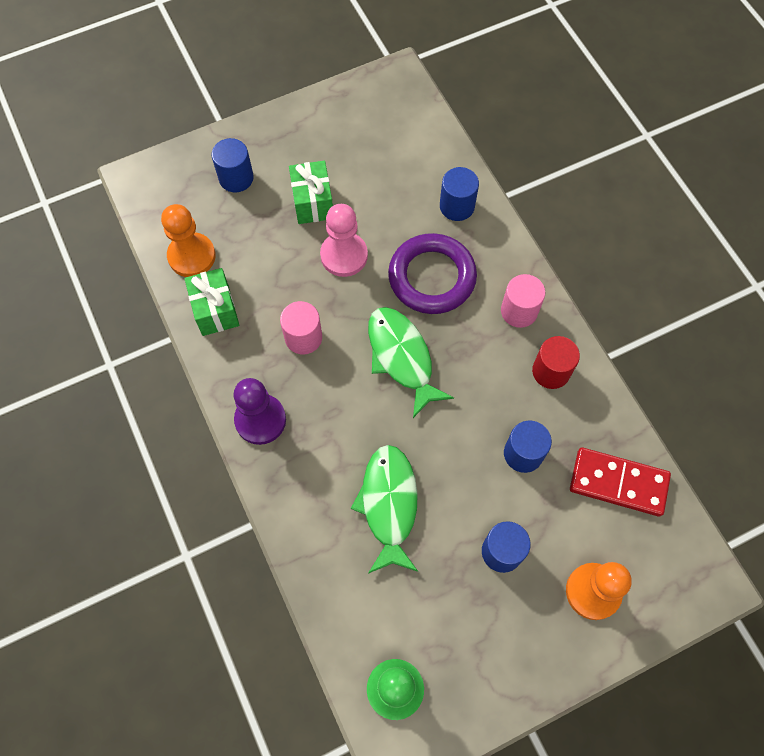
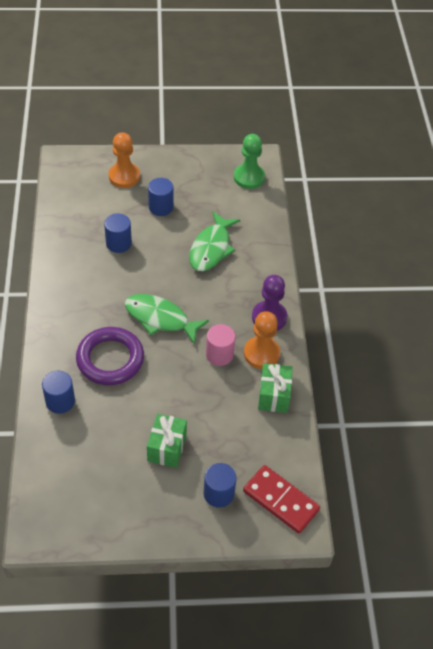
camera: 160 degrees left, 15 degrees down
orange pawn [161,204,216,277] -> orange pawn moved to [244,311,280,369]
pink pawn [320,204,368,277] -> none
green fish [368,307,454,418] -> green fish turned 120 degrees clockwise [125,294,209,344]
pink cylinder [501,274,545,328] -> none
red cylinder [532,336,580,389] -> none
red domino [570,448,671,517] -> red domino moved to [243,465,320,534]

